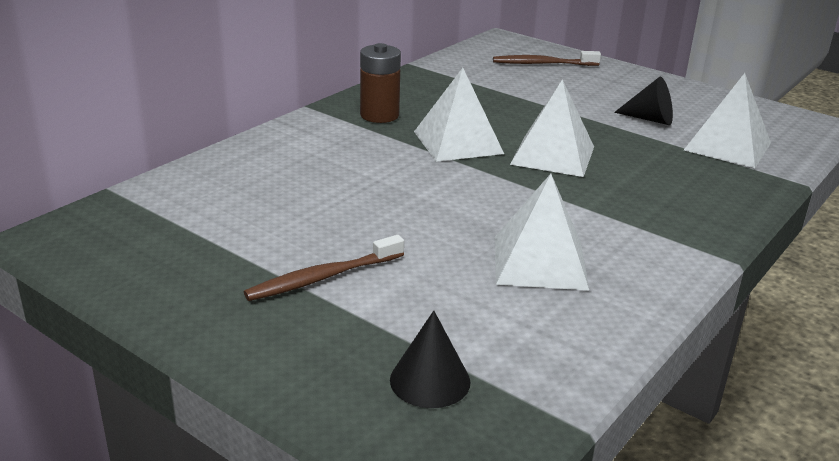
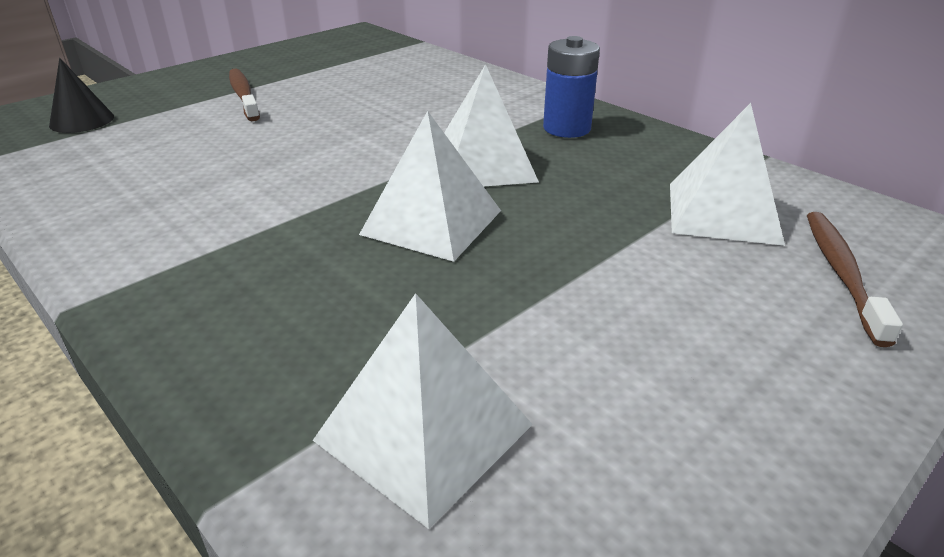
camera: 100 degrees right, 5 degrees up
brown battery [360,43,401,123] -> blue battery [543,36,600,138]
white pyramid [495,174,589,290] -> white pyramid moved to [670,103,785,246]
black cone [614,77,673,125] -> none

